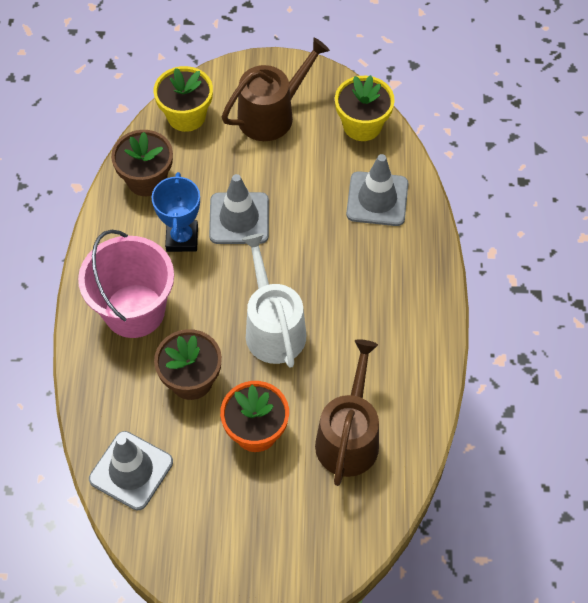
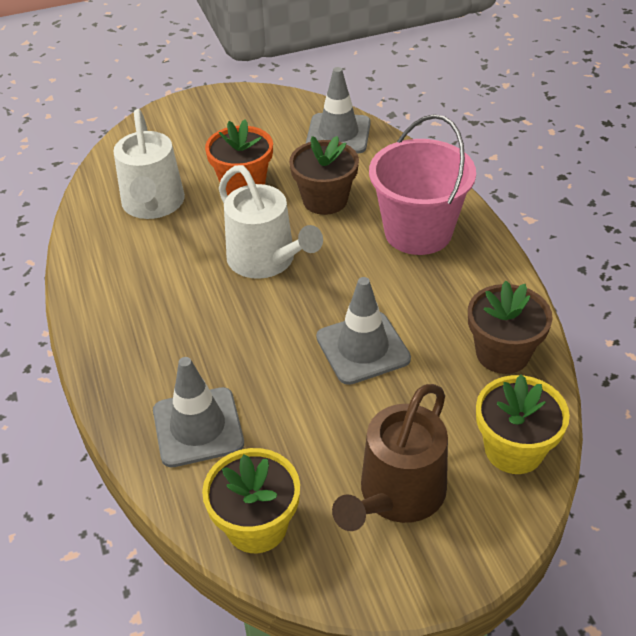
camera: 160 degrees right, 15 degrees down
blue trophy [152,172,200,252] -> none
brown watering can [315,339,379,486] -> white watering can [113,109,185,219]

